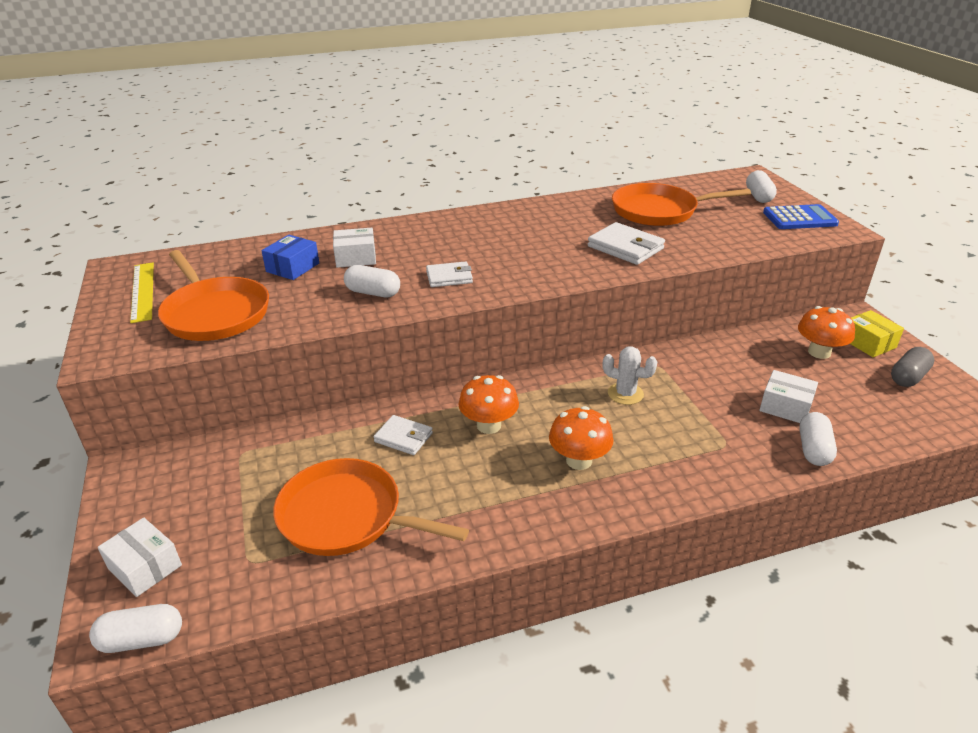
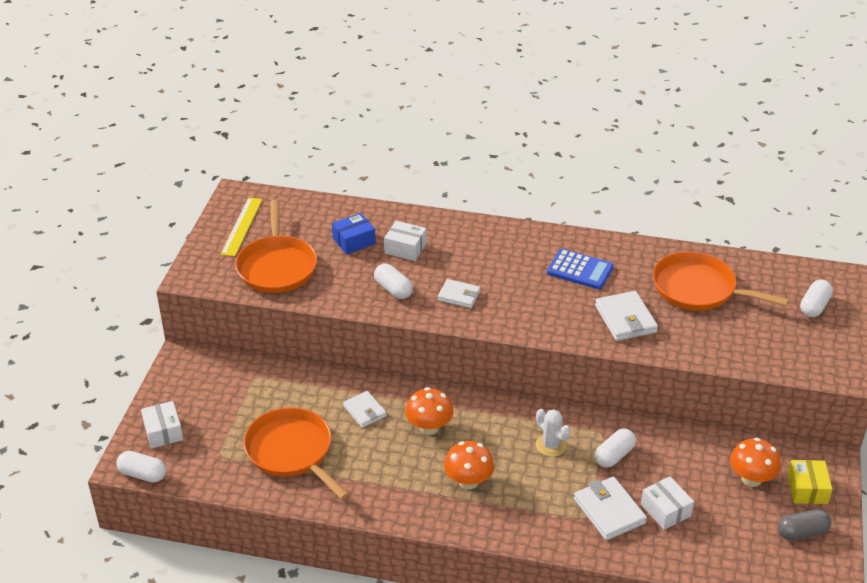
camera: 30 degrees right, 5 degrees up
blue calculator [763,204,839,229] -> blue calculator moved to [547,249,614,289]
white capsule [799,412,837,466] -> white capsule moved to [595,428,636,468]
none -> white wallet [574,477,647,540]

